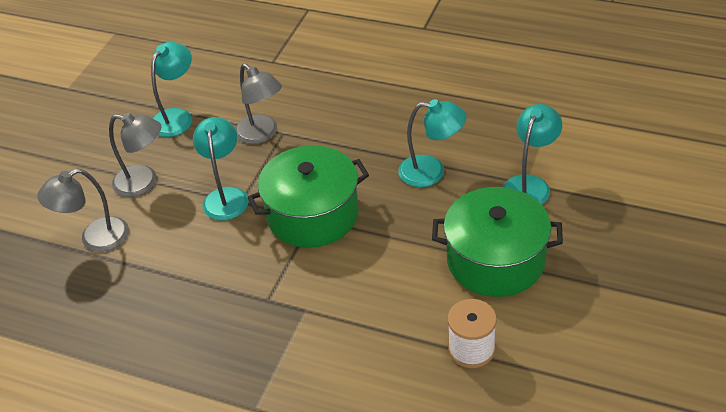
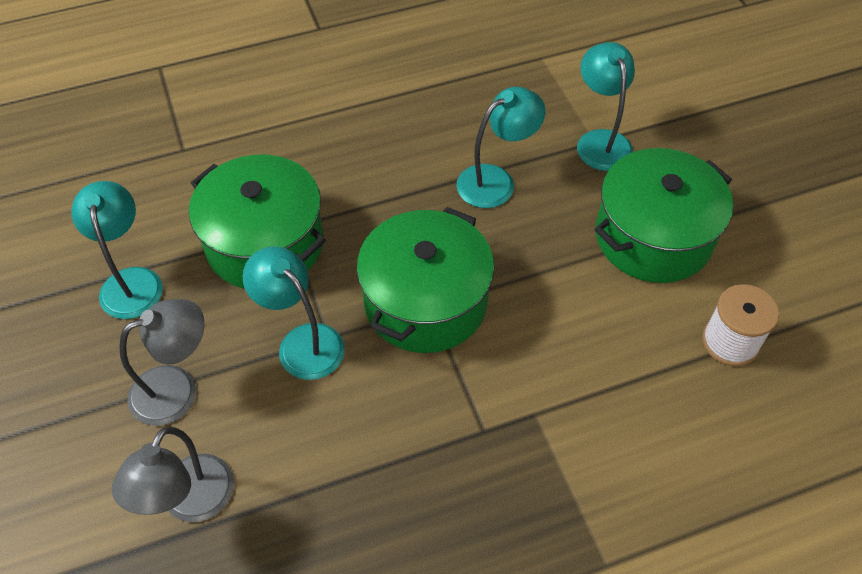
camera: 45 degrees left, 10 degrees up
grey lamp [235,63,282,144] -> green pot [189,155,326,289]

